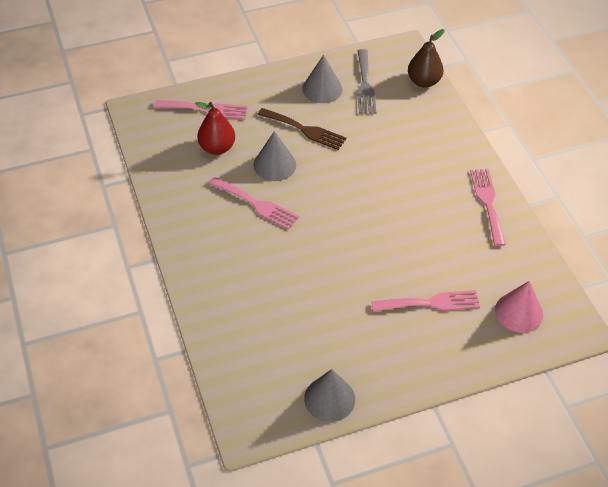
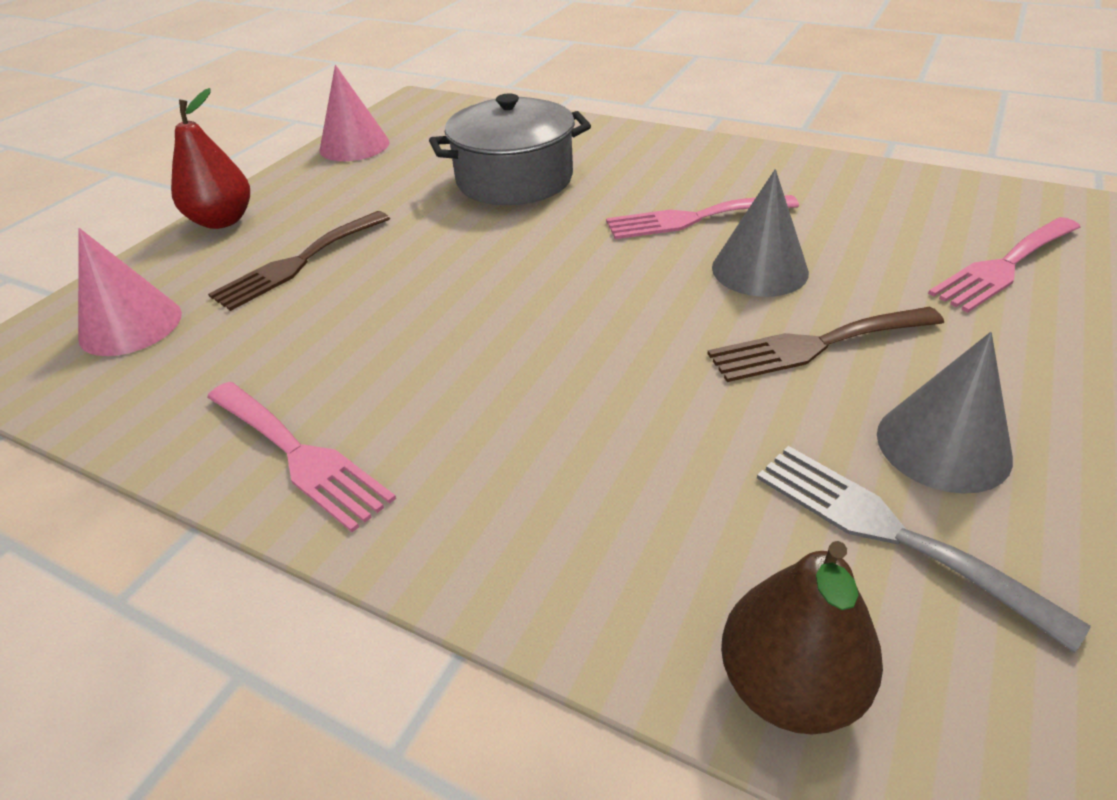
camera: 140 degrees right, 10 degrees down
red pear [195,102,235,155] -> red pear moved to [171,88,250,229]
grey cone [304,369,355,422] -> pink cone [320,65,390,161]
pink fork [372,290,480,312] -> brown fork [208,211,390,311]
none -> grey pot [429,93,591,205]

